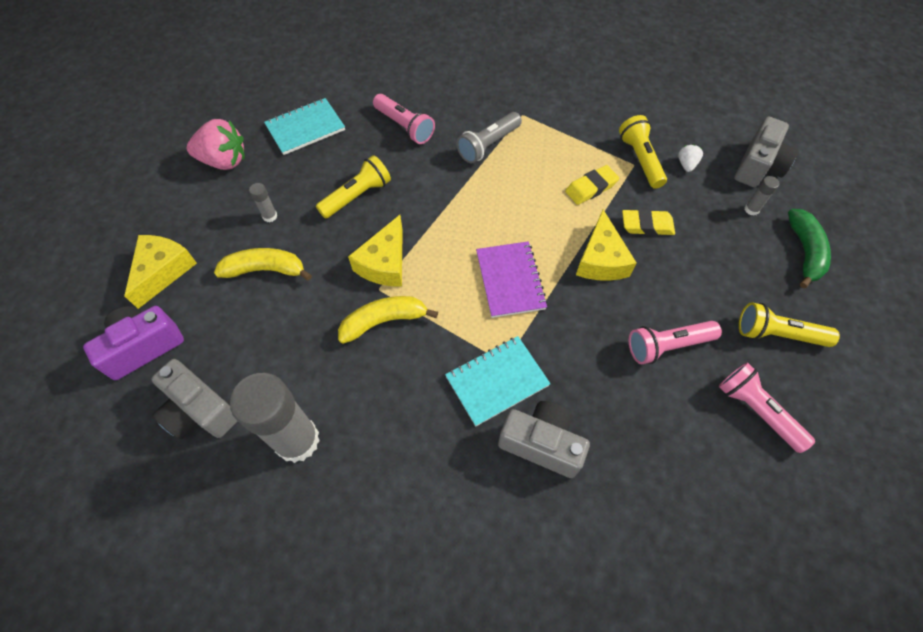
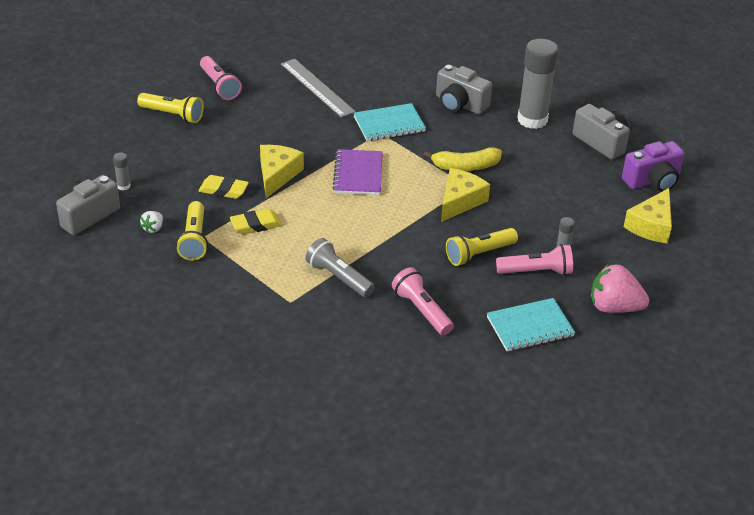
camera: 170 degrees left, 20 degrees down
yellow banana [214,248,312,281] -> none
grey flashlight [456,112,522,163] -> grey flashlight turned 105 degrees counterclockwise [305,238,375,297]
grey camera [498,401,590,478] -> grey camera moved to [436,64,492,114]
pink flashlight [629,321,722,364] -> pink flashlight moved to [496,244,573,276]
green banana [788,209,831,288] -> none
none -> grey ruler [281,59,356,118]

